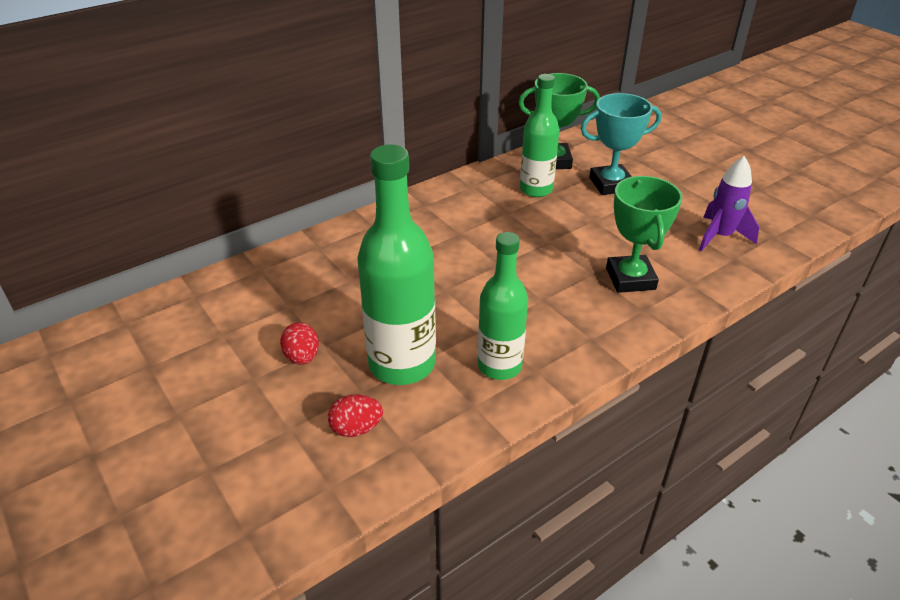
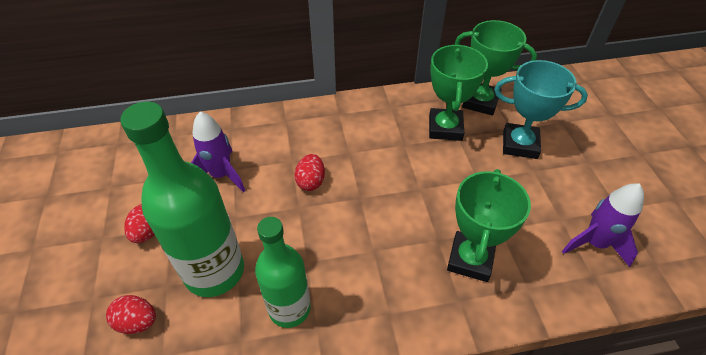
camera: 25 degrees right, 10 degrees up
green bottle [520,74,559,197] -> green trophy [429,45,488,141]
none -> purple rocket [191,112,245,192]
none -> red egg [294,154,325,191]

